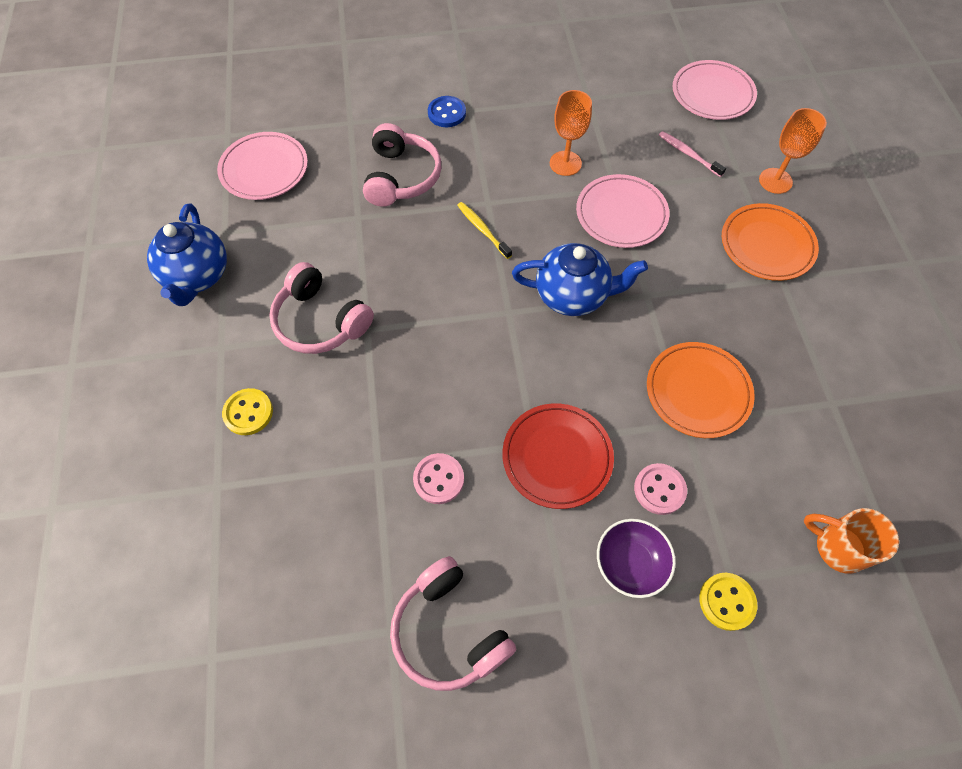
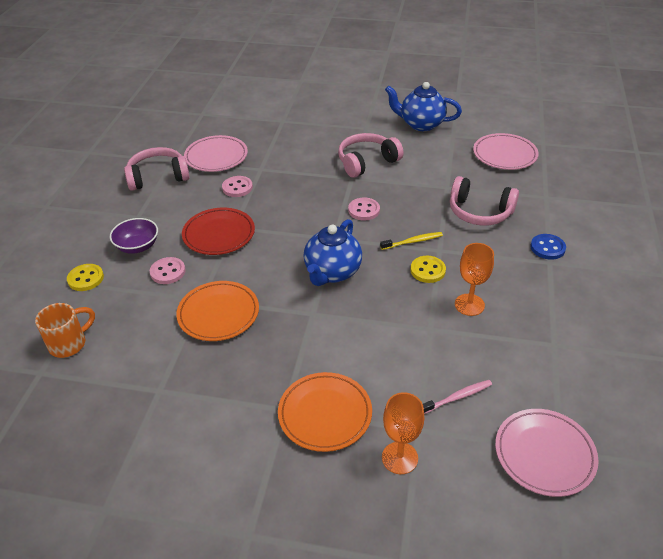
camera: 110 degrees right, 20 degrees down
yellow button [222,388,273,435] -> yellow button moved to [410,256,446,283]
pink plate [576,174,669,248] -> pink plate moved to [184,135,248,172]
none -> pink button [348,198,380,221]

